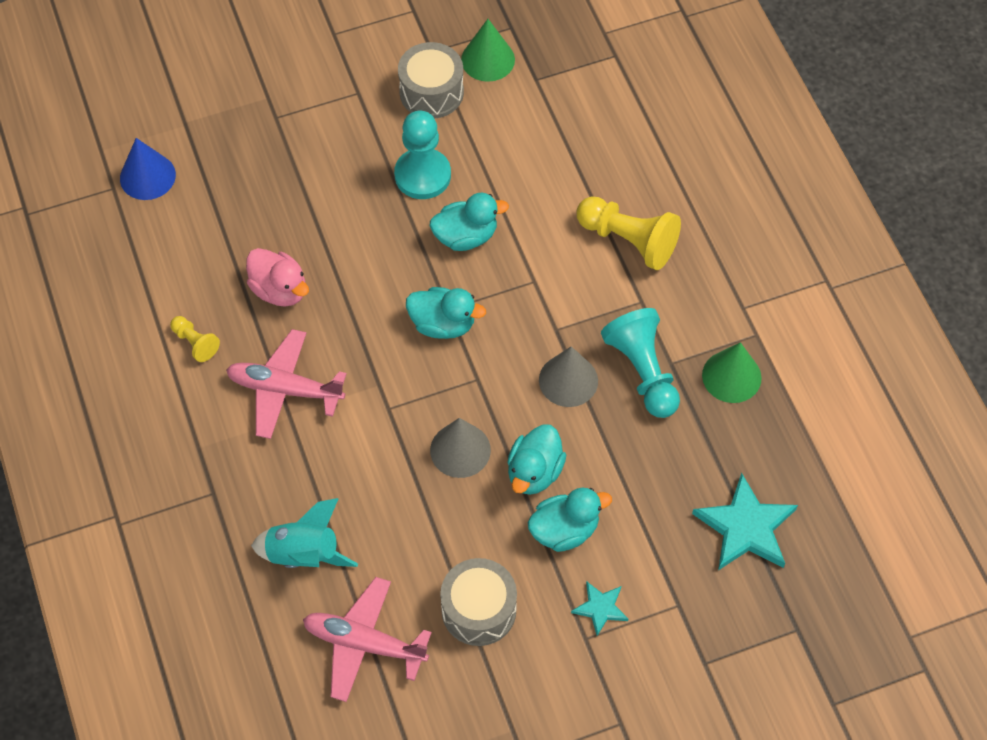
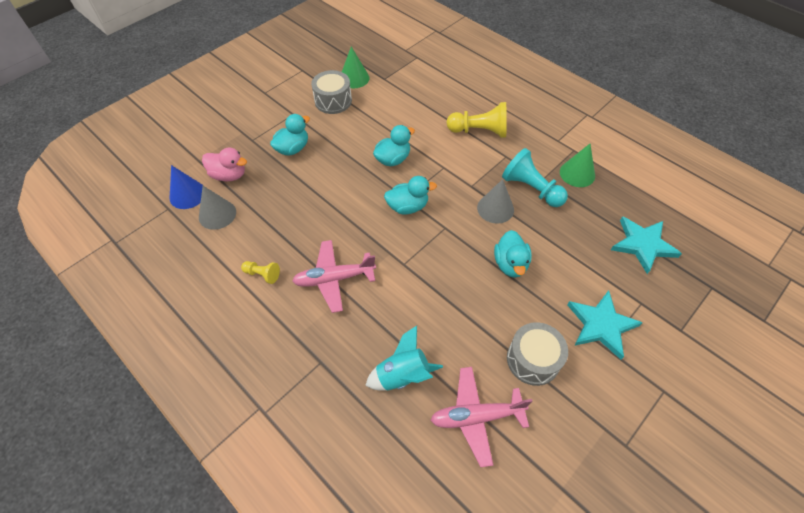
camera: 25 degrees left, 5 degrees down
pink duck [246,248,309,307] -> pink duck moved to [202,147,247,181]
turquoise pawn [394,111,451,199] -> none
grey cone [430,418,491,478] -> grey cone moved to [199,186,236,230]
turquoise duck [528,488,612,552] -> turquoise duck moved to [270,114,310,156]
turquoise star [571,581,628,636] -> turquoise star [567,290,643,360], size x1.88

